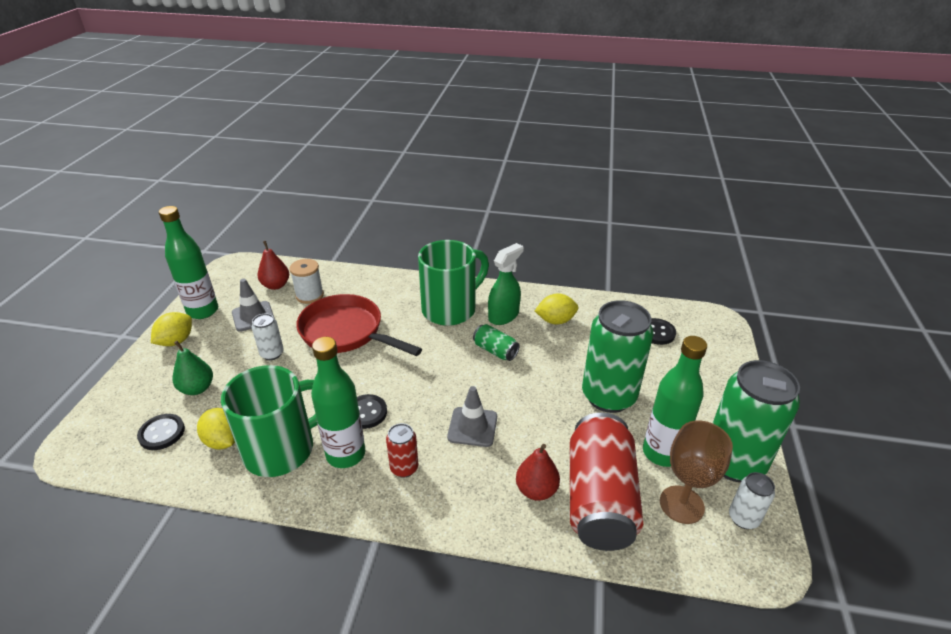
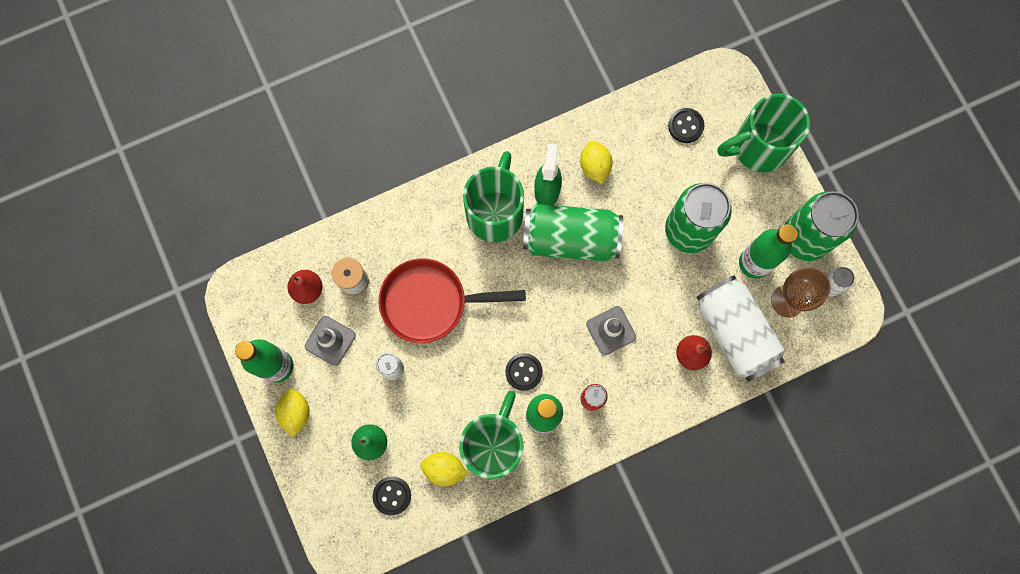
camera: 35 degrees left, 40 degrees up
green can [473,324,520,361] -> green can [523,204,623,261], size x2.18
yellow lemon [535,293,578,324] -> yellow lemon turned 60 degrees counterclockwise [580,141,612,184]
red can [570,413,643,551] -> white can [696,275,785,382]
none -> green mug [717,94,810,172]

